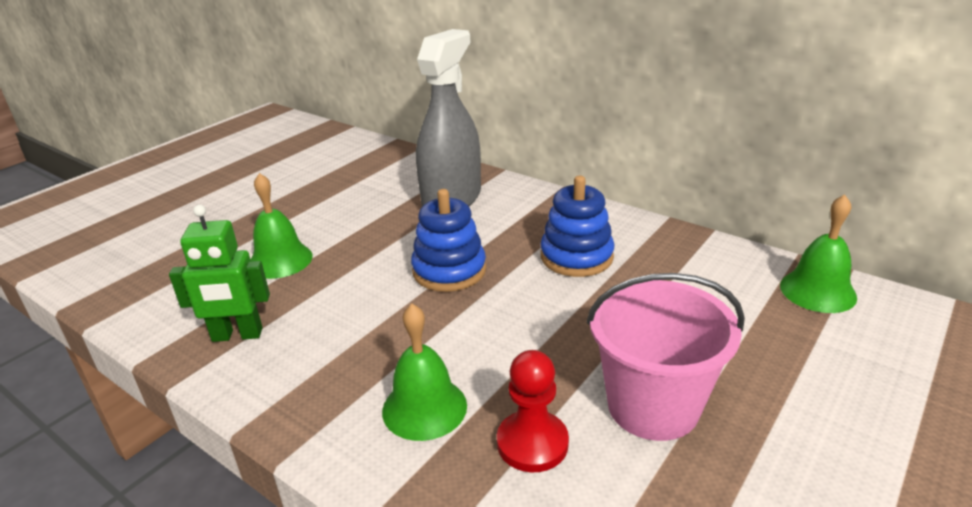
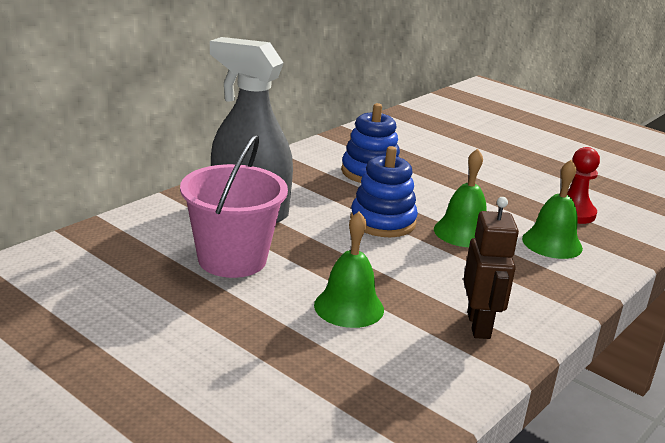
camera: 90 degrees left, 5 degrees down
green robot [169,205,270,342] -> brown robot [463,197,519,339]
pink bucket [587,273,745,441] -> pink bucket moved to [180,135,288,278]
green bell [780,194,857,313] -> green bell moved to [434,149,487,247]

